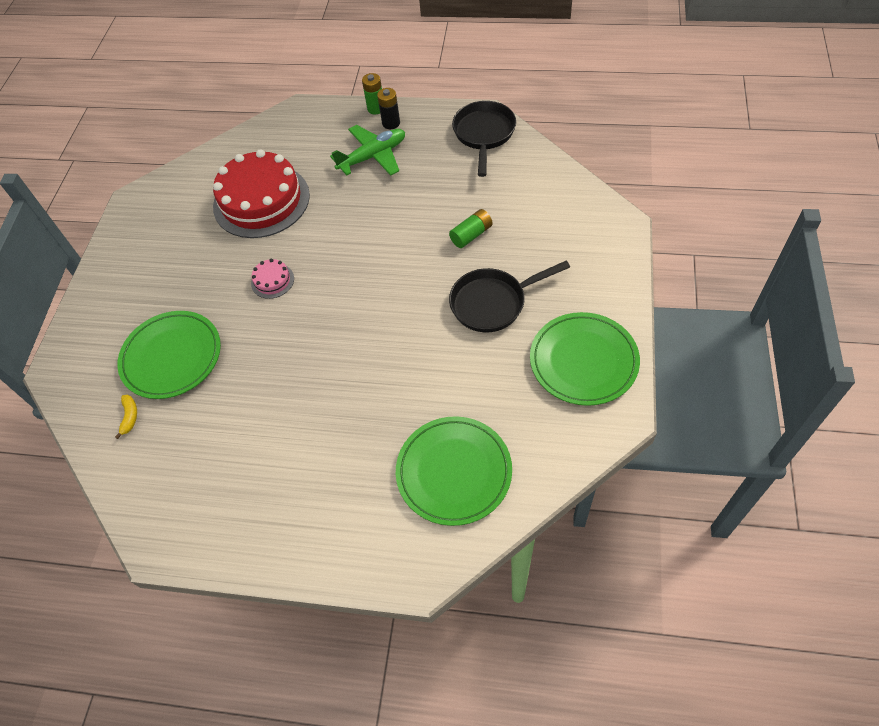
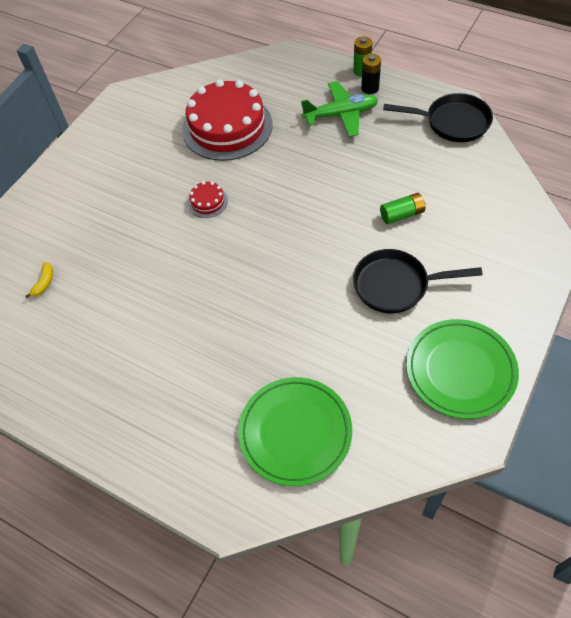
camera: 20 degrees right, 0 degrees up
green plate [117,311,221,399] -> none
pink cake [251,259,294,299] -> red cake [188,181,228,218]
black pan [452,101,516,177] -> black pan turned 75 degrees clockwise [383,93,493,142]

